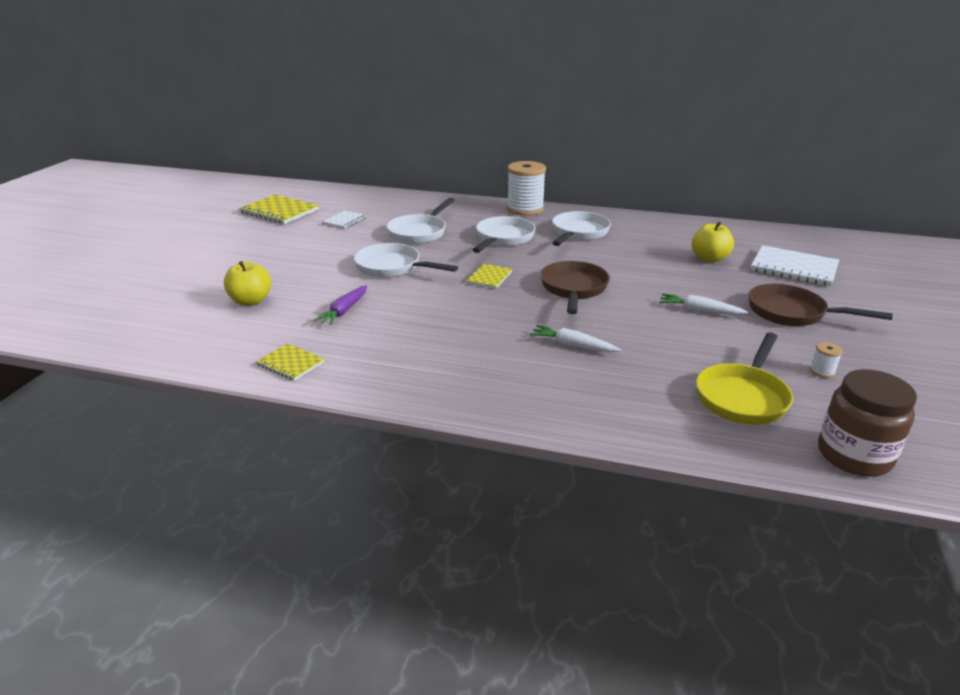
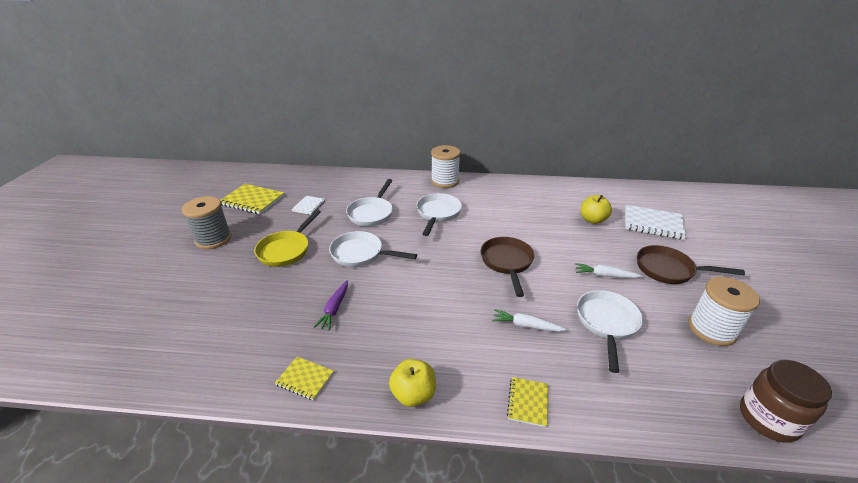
camera: 10 degrees left, 5 degrees up
yellow apple [224,261,271,306] -> yellow apple moved to [389,359,436,407]
yellow notebook [465,263,512,289] -> yellow notebook moved to [507,377,548,427]
white pan [552,211,611,246] -> white pan moved to [577,290,643,373]
yellow pan [696,333,793,425] -> yellow pan moved to [254,210,321,267]
white spool [810,342,843,378] -> white spool [688,277,760,346], size x2.48
none -> grey spool [182,196,232,249]

